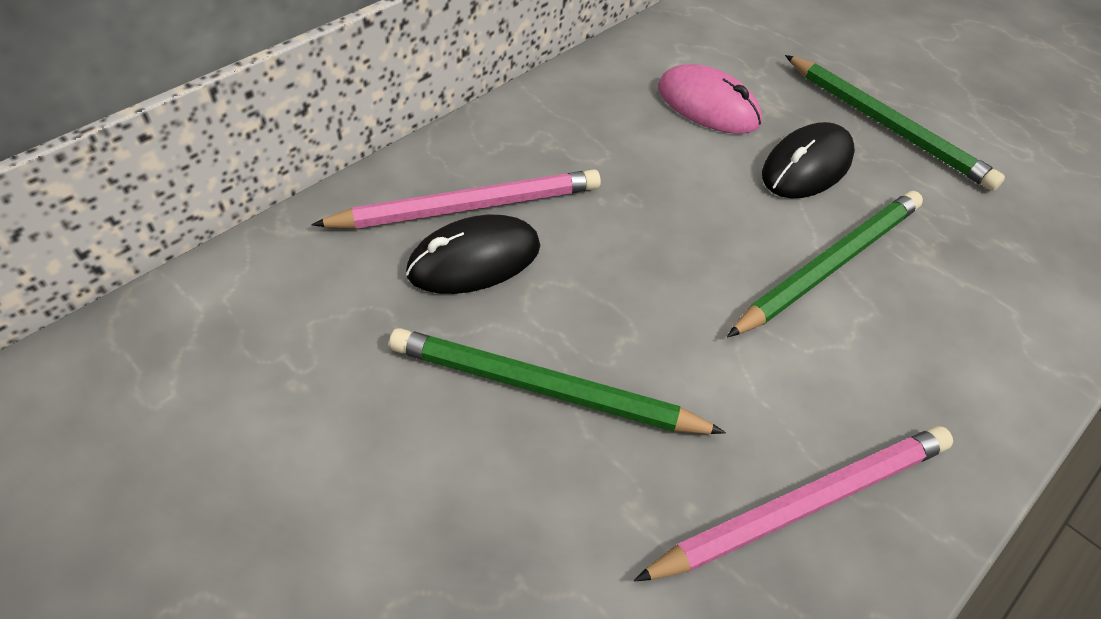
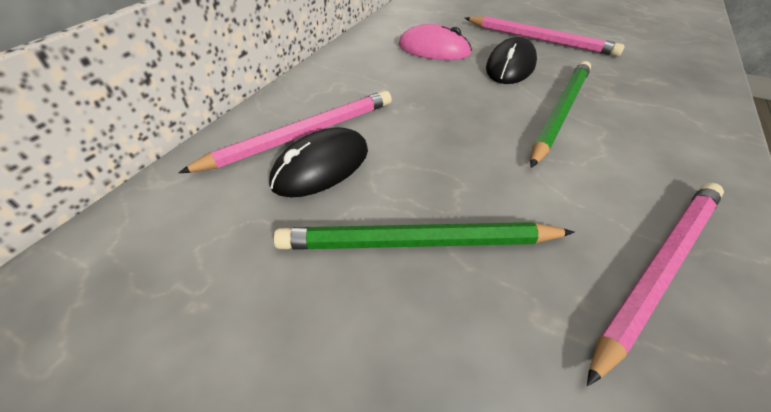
camera: 15 degrees left, 5 degrees down
green pencil [785,55,1005,191] -> pink pencil [465,16,624,56]

